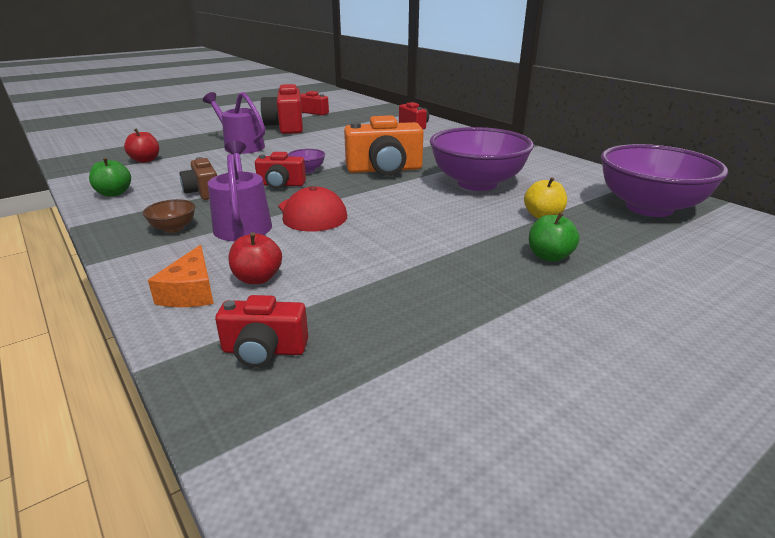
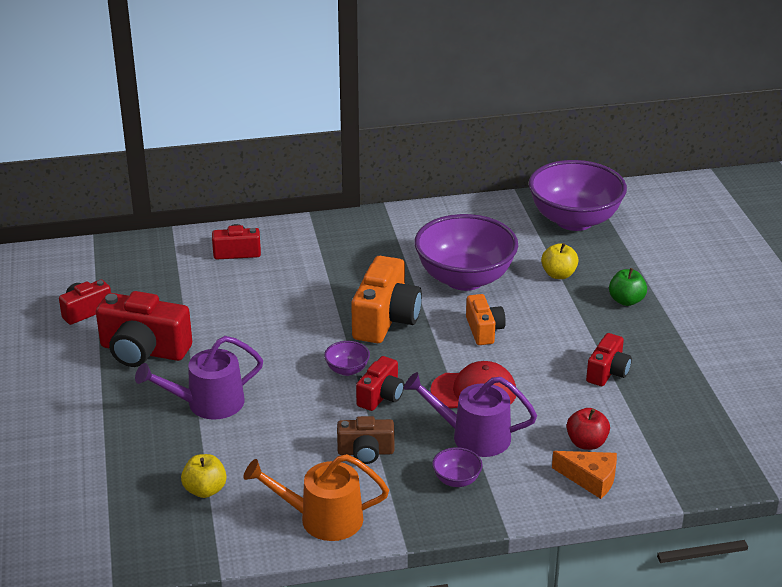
camera: 65 degrees left, 5 degrees up
green apple [89,157,131,197] -> orange watering can [243,454,389,541]
red apple [124,129,159,163] -> yellow apple [181,454,227,498]
brown bowl [143,199,195,233] -> purple bowl [432,447,483,487]
red camera [215,295,308,368] -> red camera moved to [586,333,632,386]
none -> orange camera [466,294,506,345]

